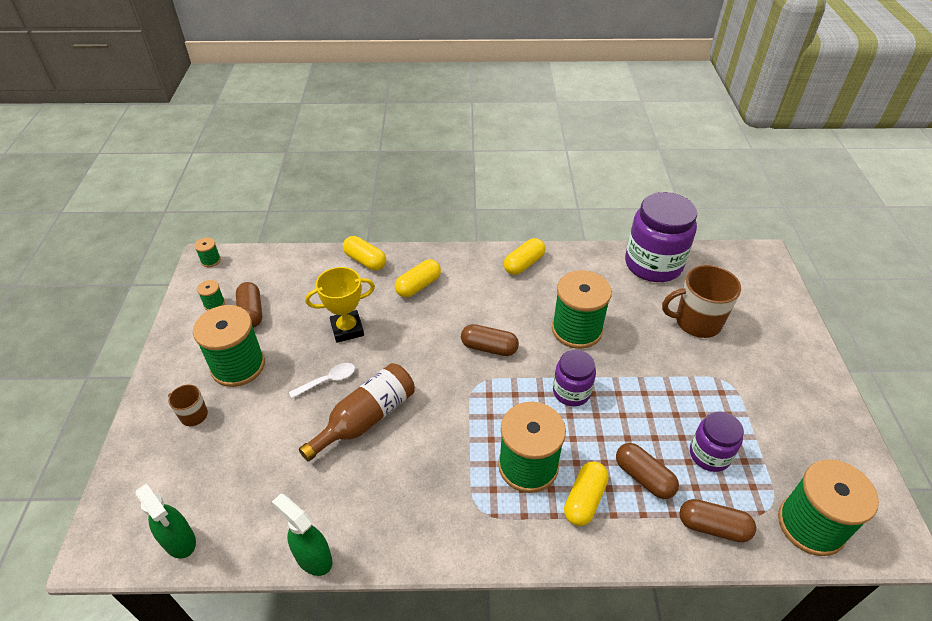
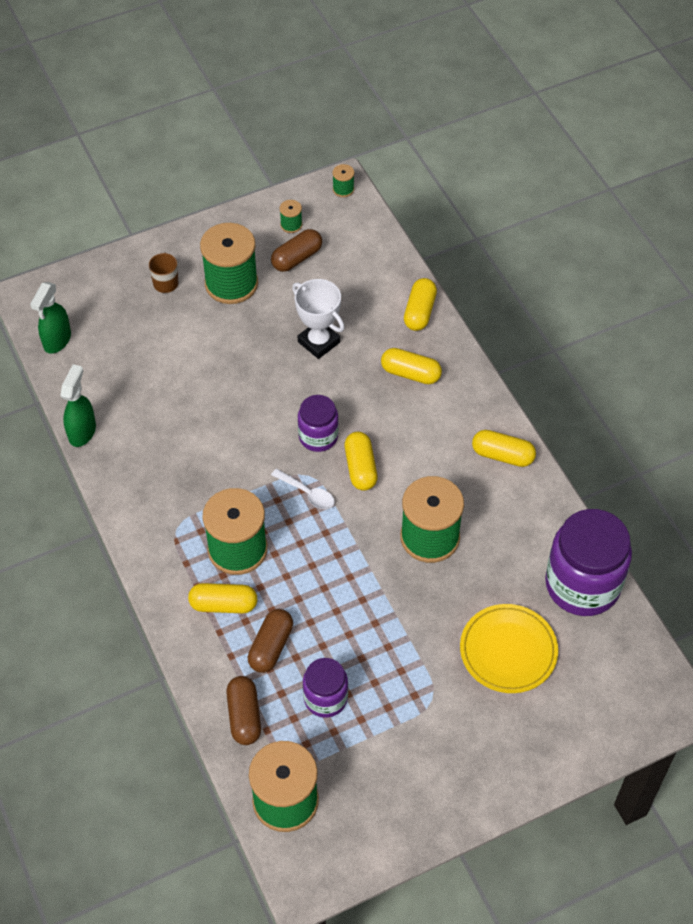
camera: 65 degrees right, 10 degrees up
white spoon [289,363,355,398] -> white spoon moved to [271,469,335,509]
brown bottle [299,363,415,462] -> none
yellow trophy [305,267,375,343] -> white trophy [292,279,345,359]
brown capsule [461,324,519,356] -> yellow capsule [344,432,378,491]
purple jar [553,350,596,406] -> purple jar moved to [298,395,339,452]
brown mug [662,265,741,338] -> yellow plate [460,604,558,693]

